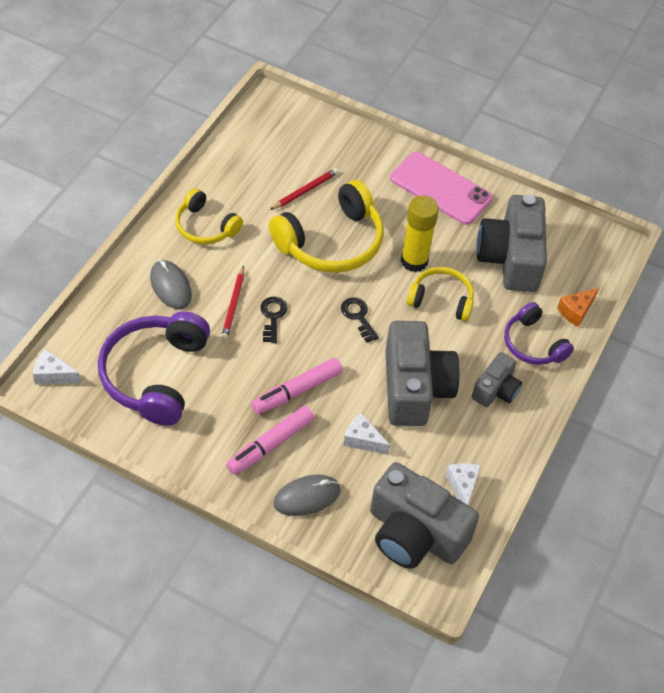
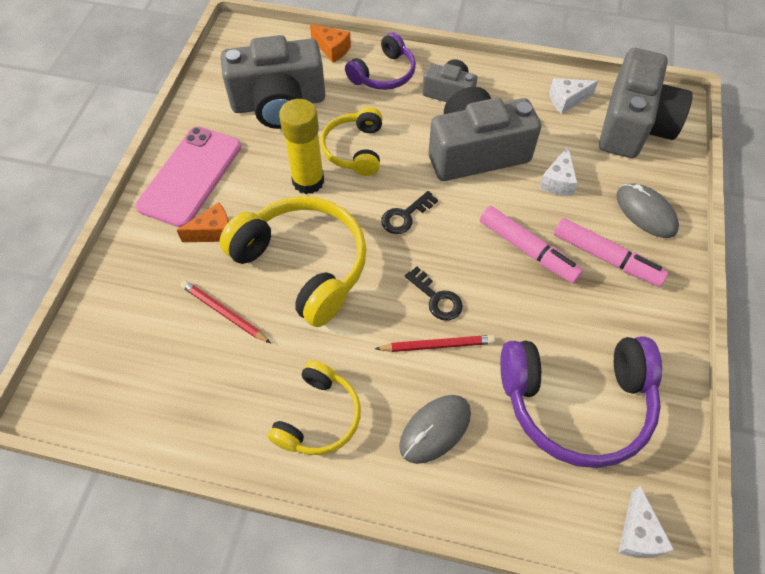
camera: 100 degrees left, 5 degrees up
black key [260,297,287,343] -> black key turned 120 degrees counterclockwise [405,266,463,321]
none -> orange cheese [177,203,229,242]

